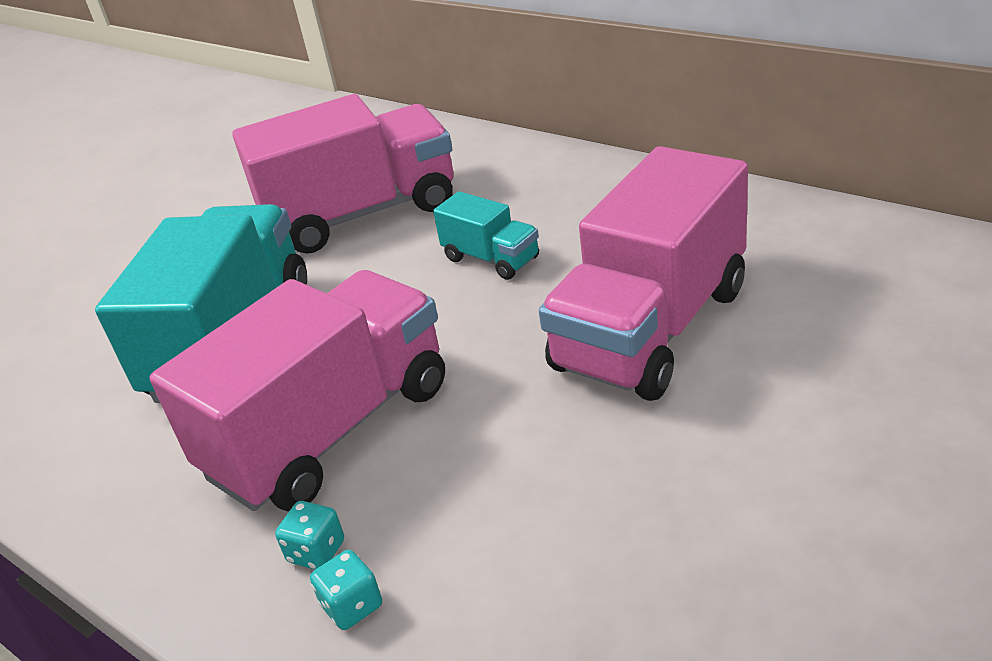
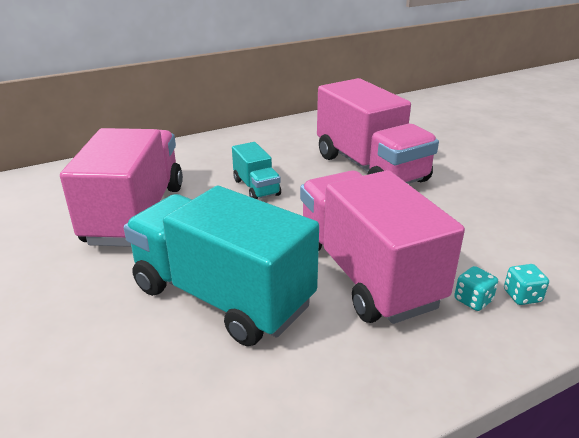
camera: 70 degrees left, 5 degrees down
turquoise truck [433,191,539,280] -> turquoise truck turned 90 degrees clockwise [232,142,281,200]

